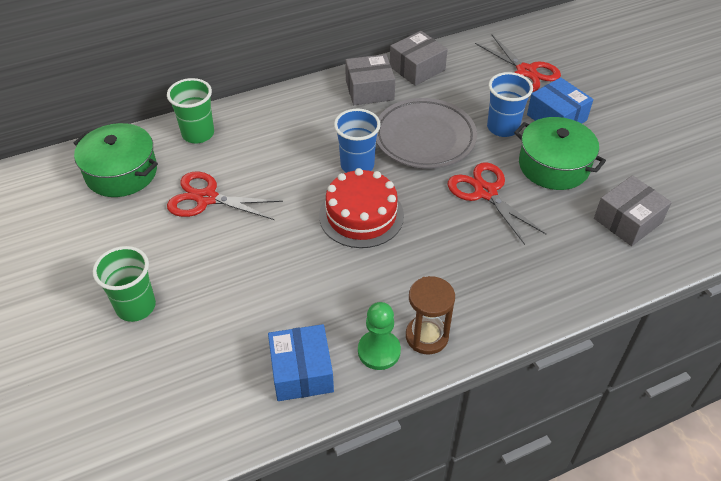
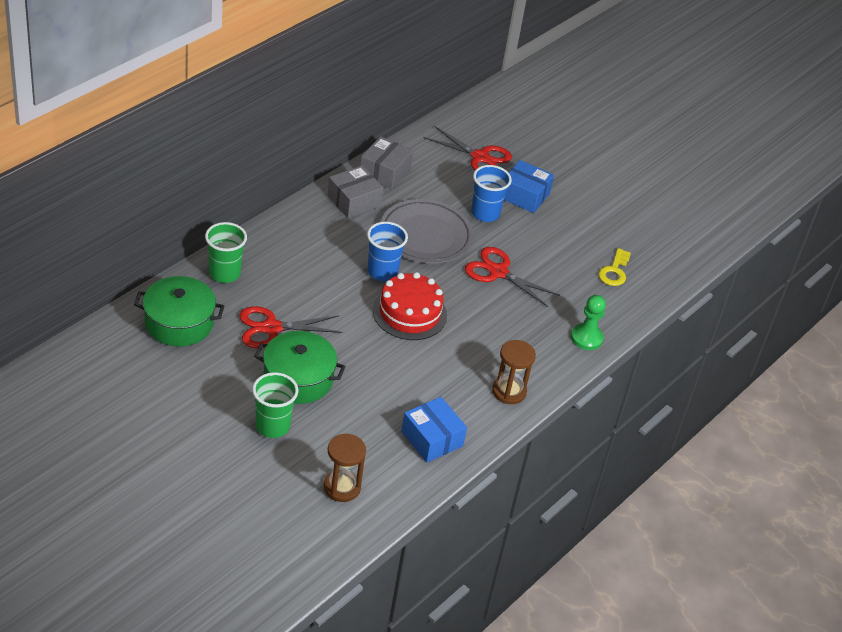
camera: 30 degrees left, 5 degrees down
green pawn [358,302,401,370] -> green pawn moved to [571,295,606,350]
green pot [514,117,606,190] -> green pot moved to [254,331,346,404]
grey box [594,175,672,246] -> yellow key [598,248,631,286]
none -> brown hourglass [324,434,366,502]

